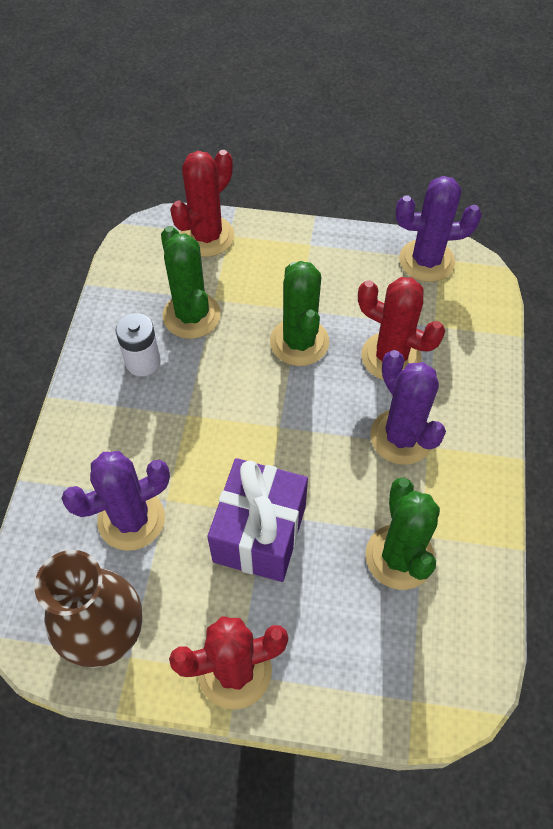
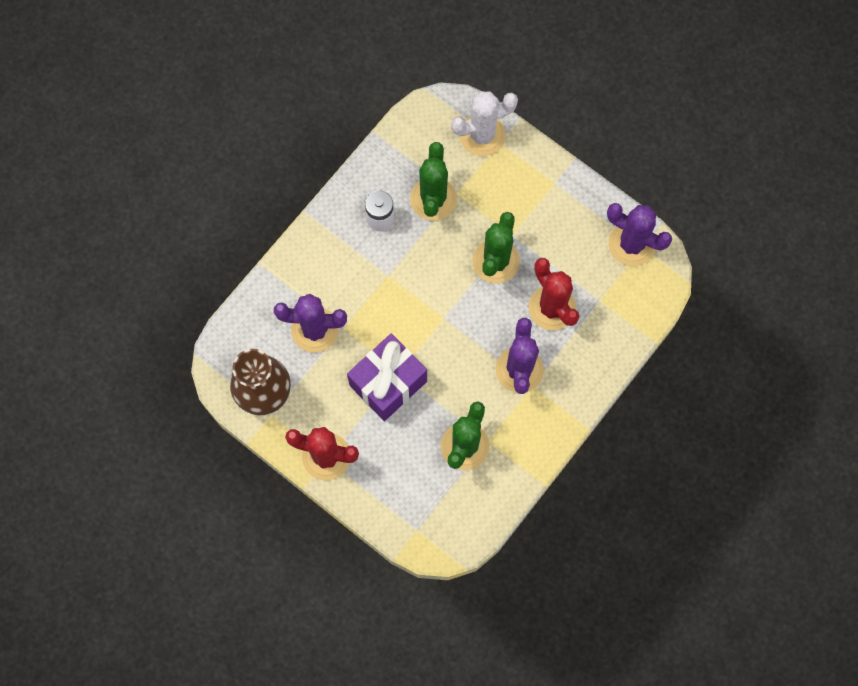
camera: 30 degrees right, 15 degrees up
red cactus [170,150,234,257] -> white cactus [451,91,518,156]

